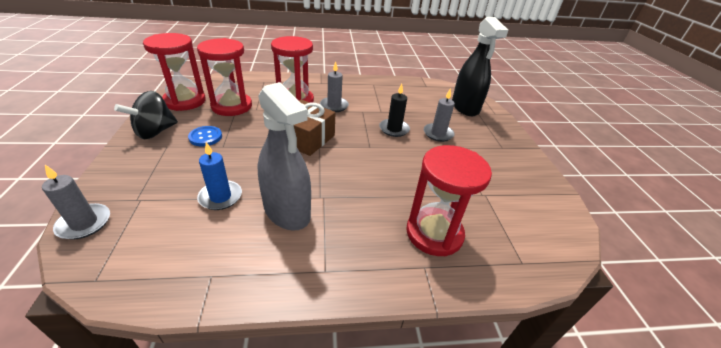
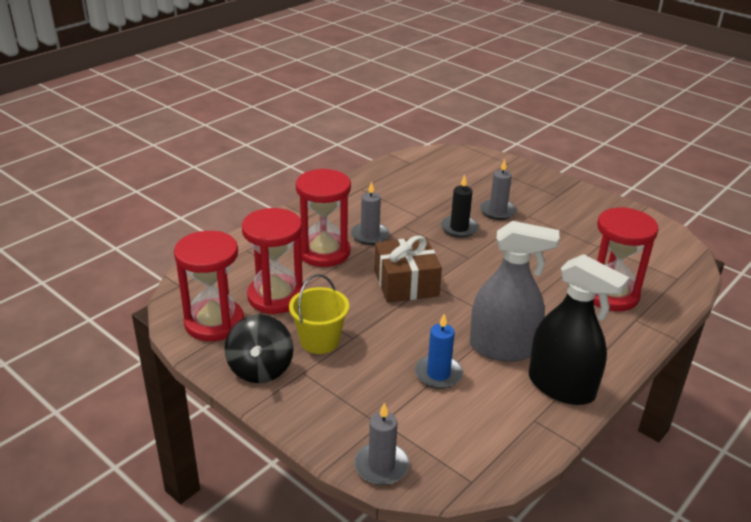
camera: 40 degrees left, 5 degrees down
blue button [188,126,222,146] -> yellow bucket [289,274,349,354]
black spray bottle [452,17,508,116] -> black spray bottle moved to [529,254,629,405]

